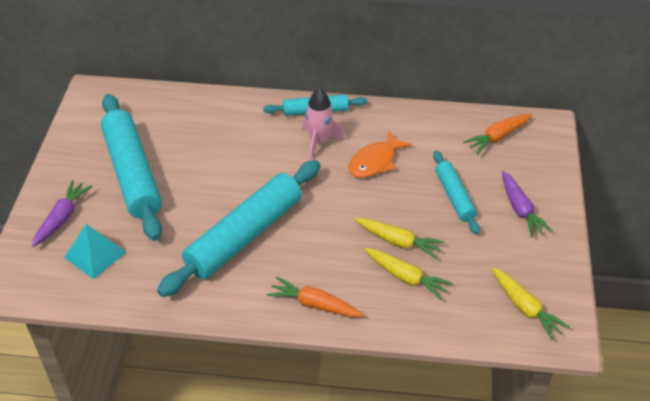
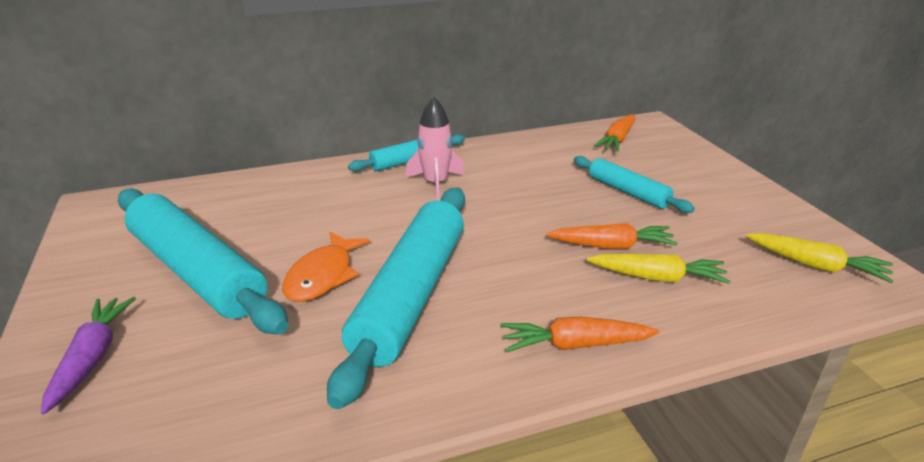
camera: 25 degrees left, 15 degrees down
turquoise pyramid [64,224,126,279] -> none
orange fish [348,131,412,178] -> orange fish moved to [282,232,370,302]
yellow carrot [355,218,444,259] -> orange carrot [546,223,678,249]
purple carrot [502,171,552,237] -> none

